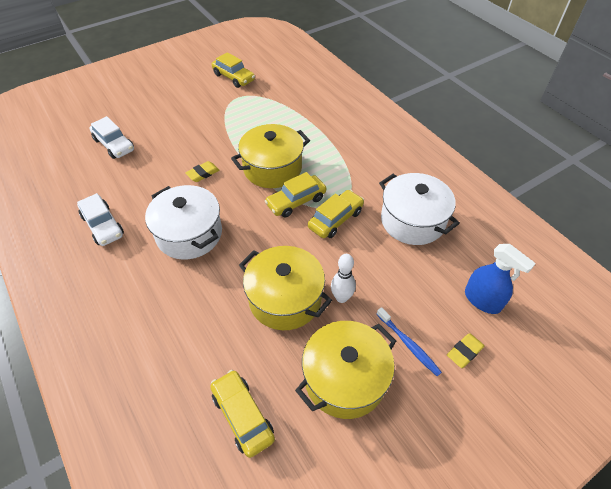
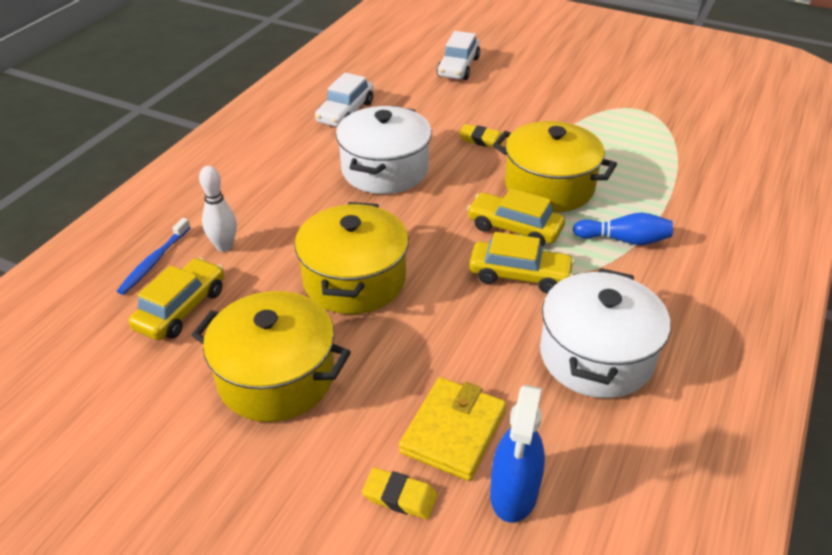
camera: 60 degrees right, 10 degrees down
yellow car [212,52,255,88] -> none
white bowling pin [331,254,356,303] -> white bowling pin moved to [199,166,237,252]
blue toothbrush [377,307,442,376] -> blue toothbrush moved to [117,218,191,295]
none -> yellow wallet [399,377,506,481]
none -> blue bowling pin [573,213,673,245]

